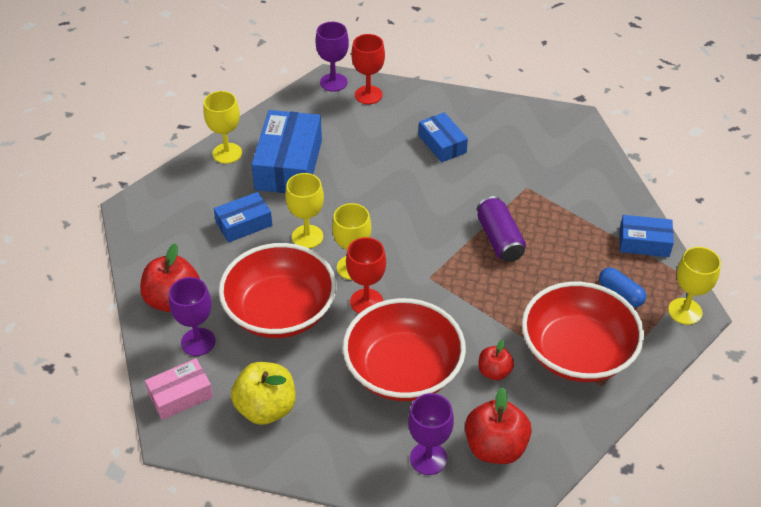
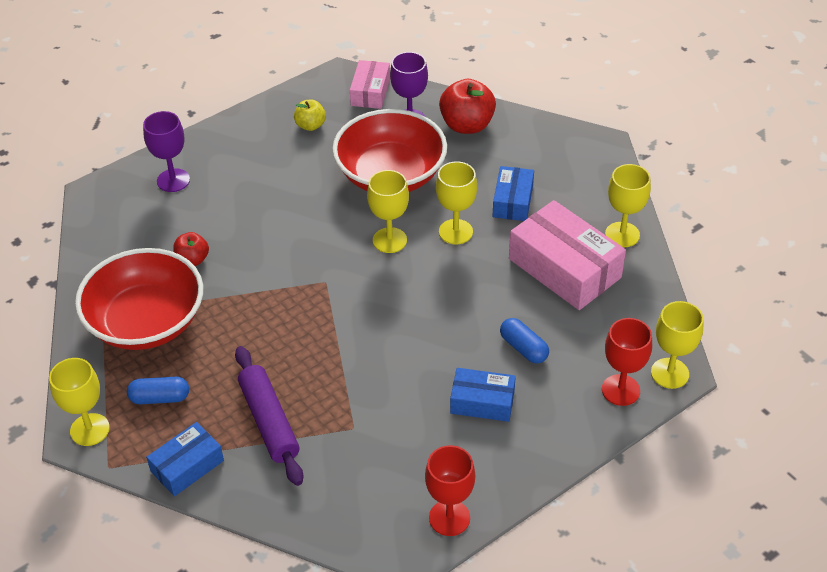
camera: 130 degrees right, 0 degrees up
yellow apple [231,362,296,425] -> yellow apple [294,99,326,131], size x0.57
blue box [251,110,322,193] -> pink box [509,200,626,310]
purple goblet [316,22,349,92] -> yellow goblet [651,301,703,389]
red bowl [343,298,466,401] -> none
red goblet [346,237,386,313] -> red goblet moved to [425,445,475,536]
red apple [465,387,532,464] -> none
purple can [477,196,526,262] -> none
none -> purple rolling pin [235,346,304,486]
none -> blue capsule [500,318,549,364]

